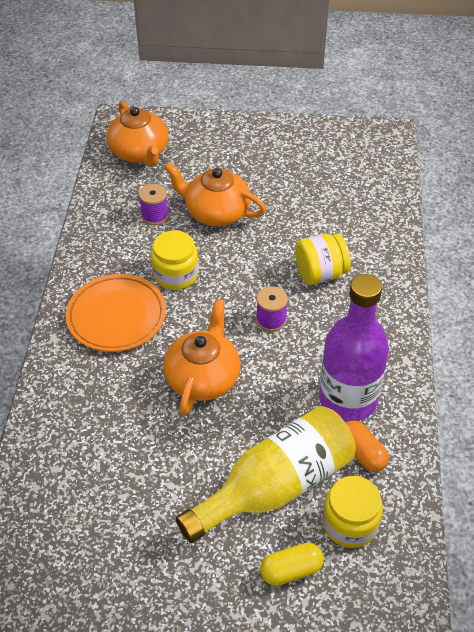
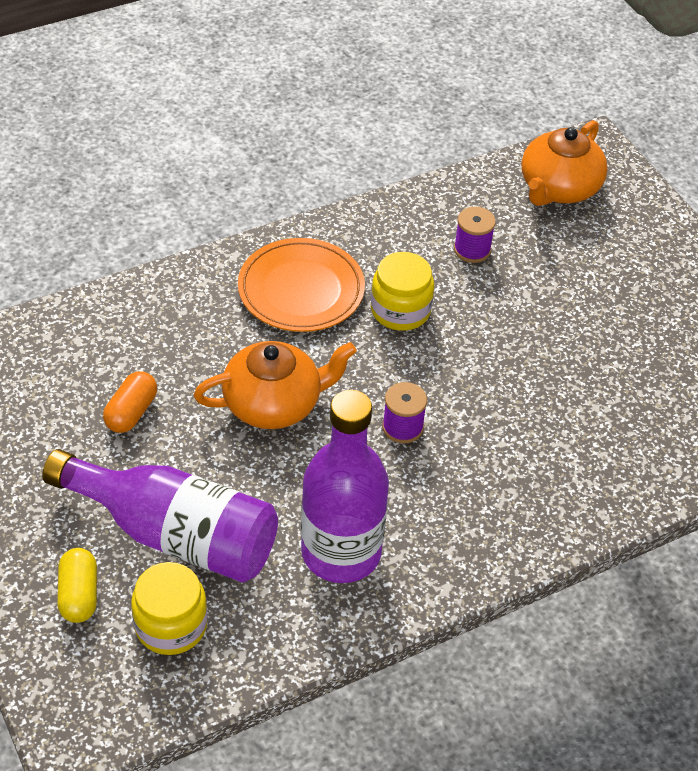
camera: 55 degrees right, 0 degrees up
orange teapot [164,162,266,226] -> none
yellow bottle [176,406,356,543] -> purple bottle [42,449,278,583]
yellow capsule [260,543,324,586] -> yellow capsule turned 45 degrees clockwise [57,548,97,623]
yellow jar [295,234,351,285] -> none
orange capsule [346,421,389,472] -> orange capsule moved to [103,371,157,433]

